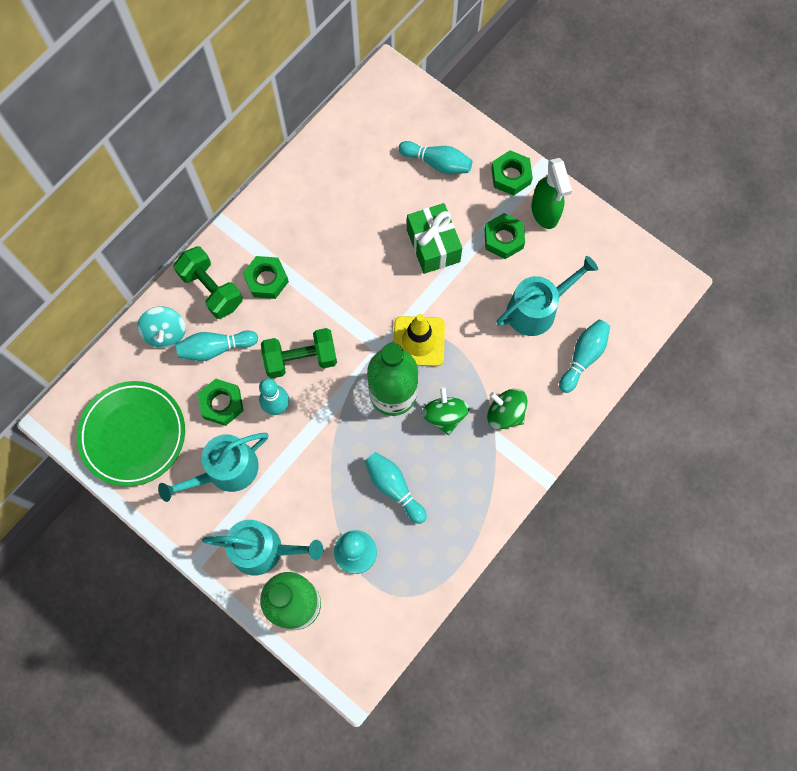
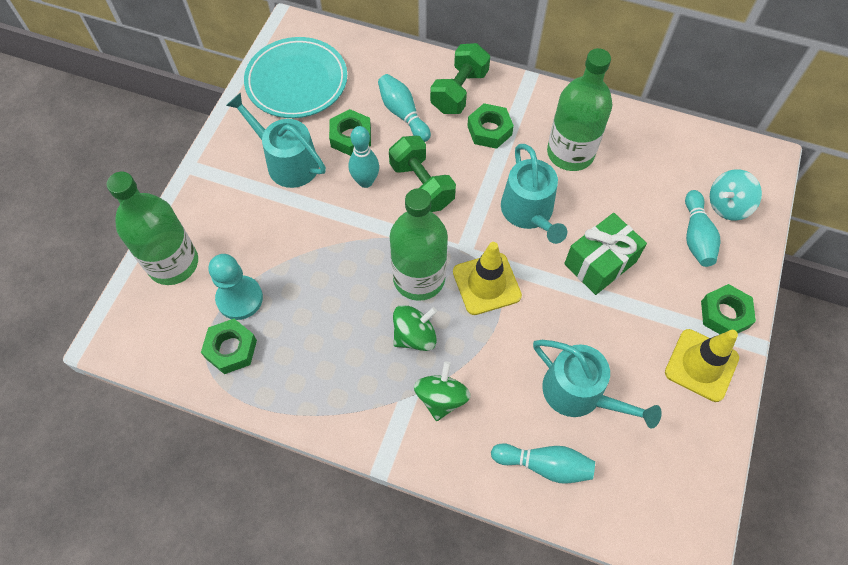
camera: 70 degrees right, 10 degrees down
green plate [77,381,185,487] -> turquoise plate [244,37,347,118]
turquoise spinning top [137,306,186,348] -> turquoise spinning top moved to [710,169,762,221]
turquoise watering can [202,520,323,575] -> turquoise watering can moved to [501,144,567,244]
turquoise bowling pin [365,452,427,524] -> none
green nut [484,213,525,259] -> green nut moved to [201,319,257,374]
green spray bottle [531,158,572,229] -> yellow traffic cone [665,329,739,402]
none -> green bottle [547,48,612,171]

